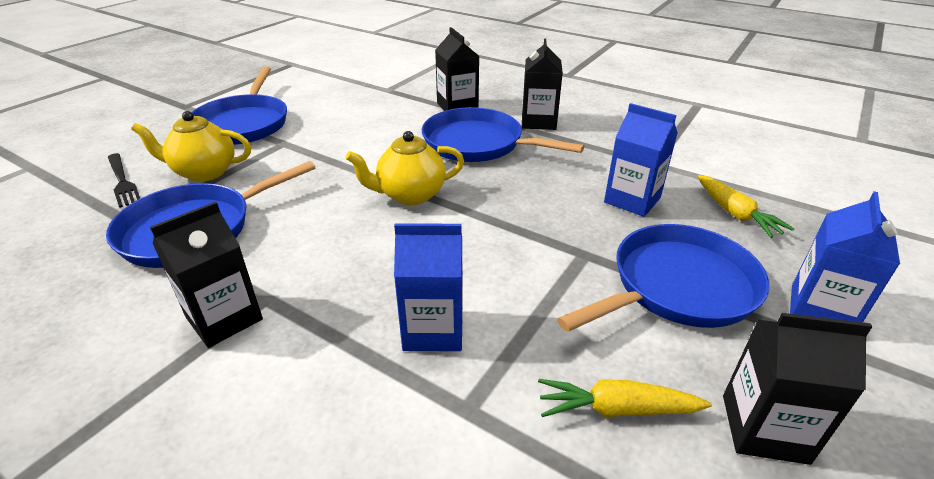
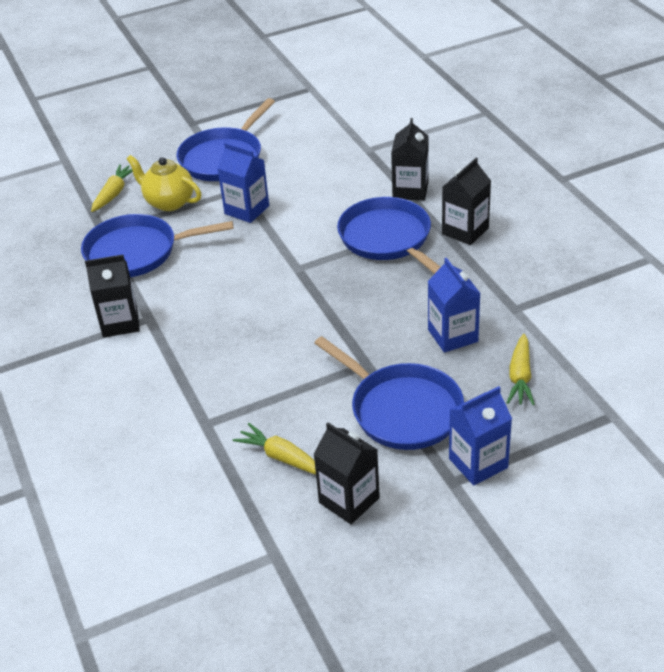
camera: 35 degrees right, 5 degrees up
black fork [108,153,140,208] -> yellow carrot [91,164,133,212]
yellow teapot [346,131,464,205] -> none
blue carton [394,223,463,351] -> blue carton moved to [217,142,269,223]
blue pan [557,224,769,332] -> blue pan turned 45 degrees clockwise [314,336,464,450]

